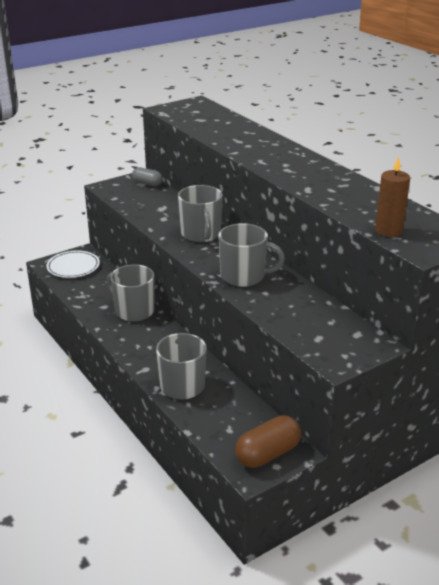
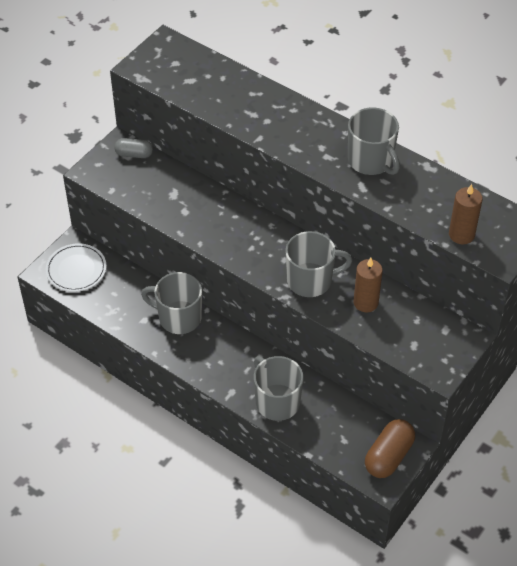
camera: 20 degrees left, 20 degrees up
grey mug [178,185,223,242] -> grey mug moved to [348,108,400,175]
none -> brown candle [354,258,383,312]

